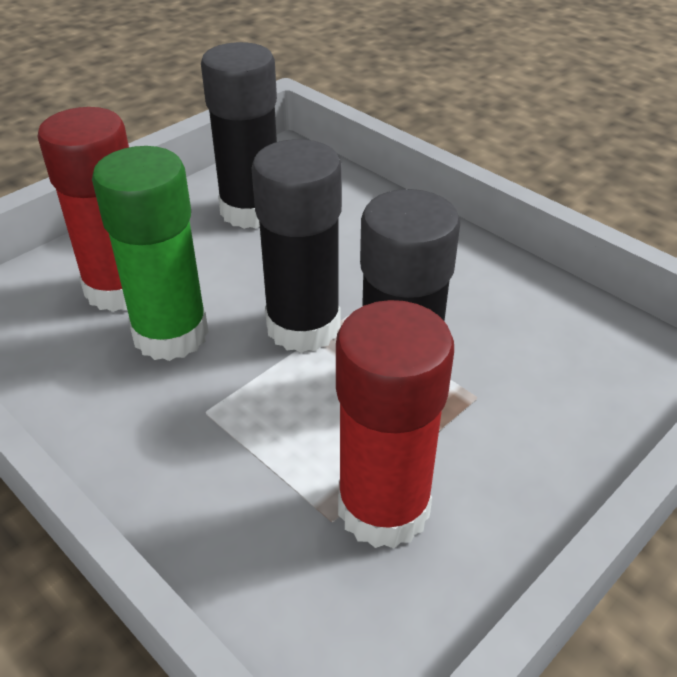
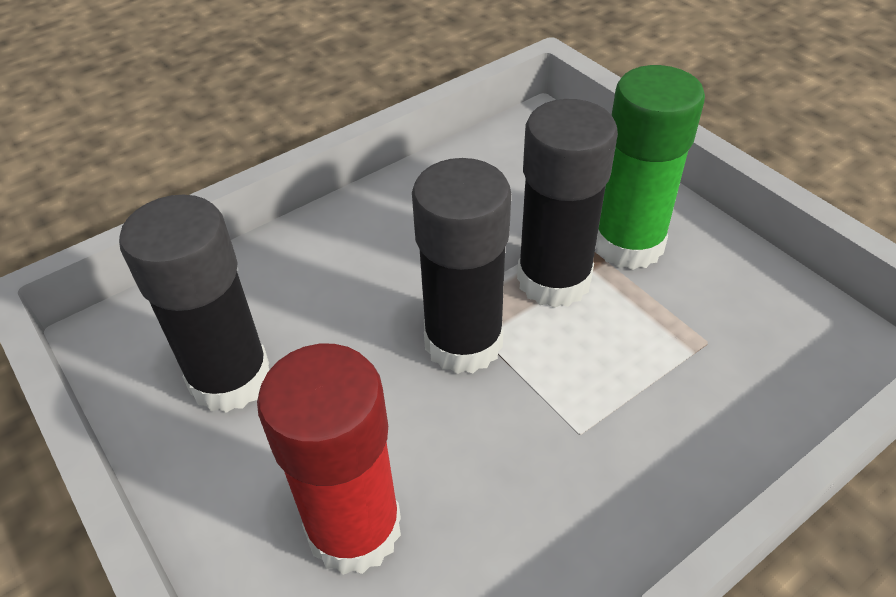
camera: 80 degrees left, 5 degrees up
green glue stick [92,146,209,361] -> green glue stick moved to [596,65,705,270]
red glue stick [336,300,454,548] -> none

